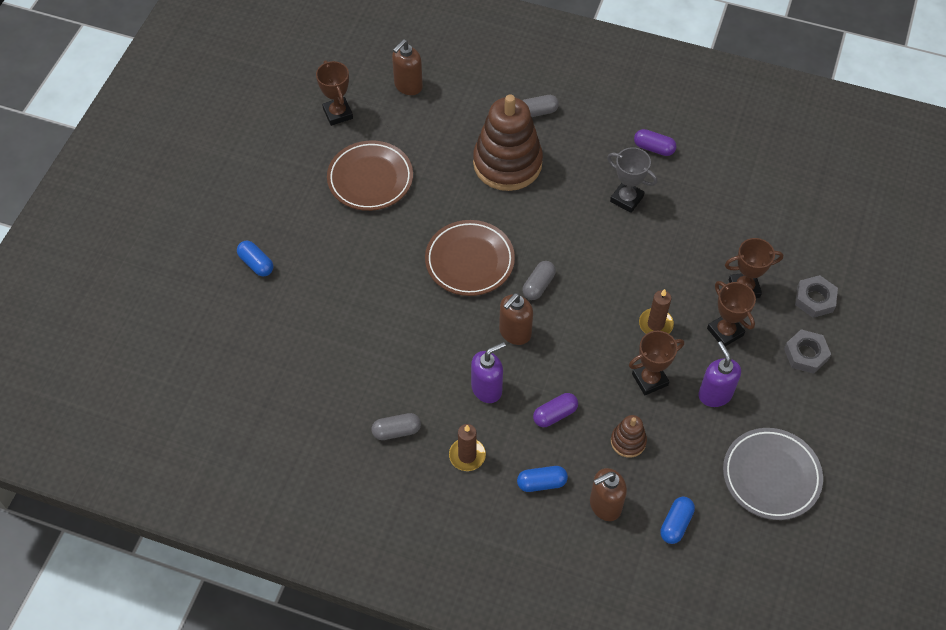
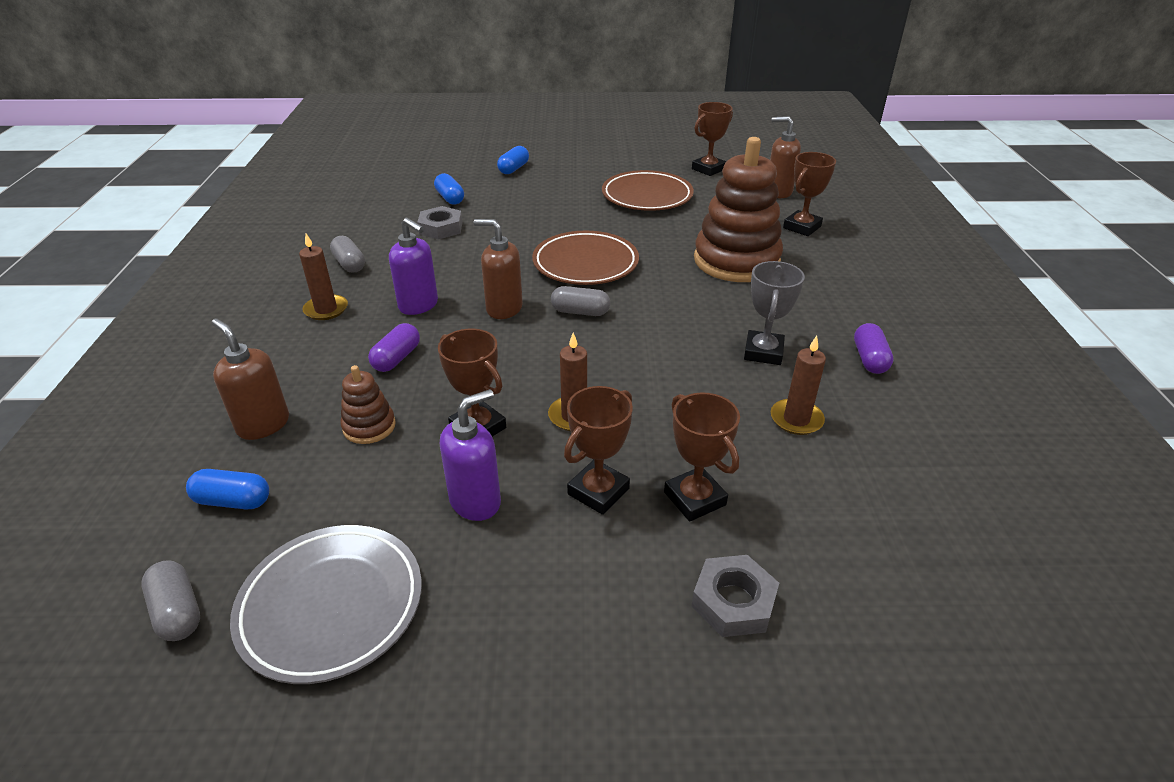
camera: 70 degrees right, 20 degrees down
blue capsule [517,466,568,492] -> blue capsule moved to [434,173,464,205]
grey capsule [522,95,559,117] -> grey capsule moved to [141,560,200,641]
purple capsule [533,393,578,427] -> purple capsule turned 75 degrees clockwise [368,323,420,372]
grey nut [784,329,831,374] -> grey nut moved to [417,206,463,240]
none -> brown candle [771,336,826,435]
none -> brown trophy [783,152,836,236]

